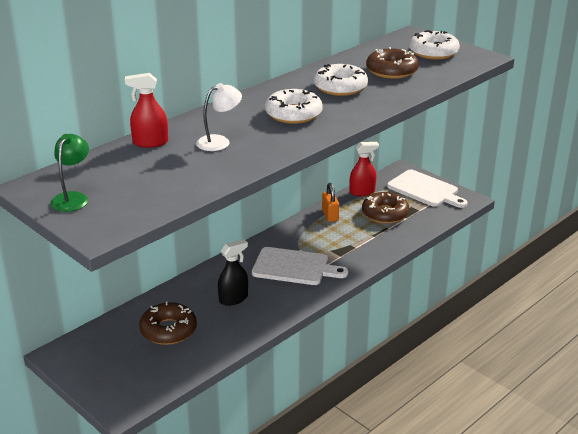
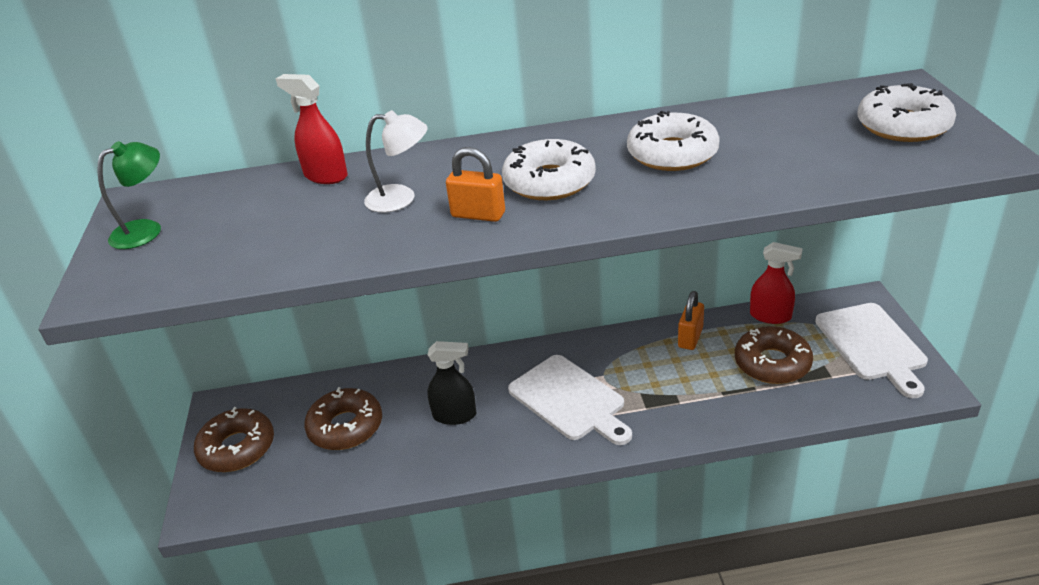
camera: 40 degrees right, 5 degrees up
brown donut [366,47,419,79] -> brown donut moved to [194,407,274,472]
none -> orange padlock [446,147,505,222]

